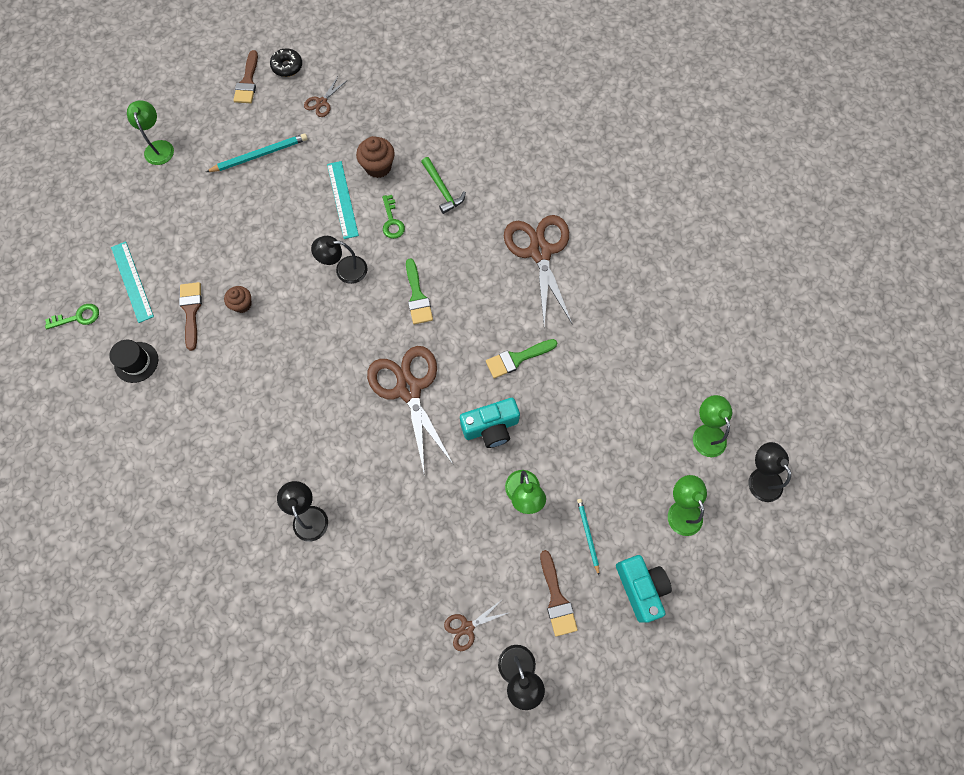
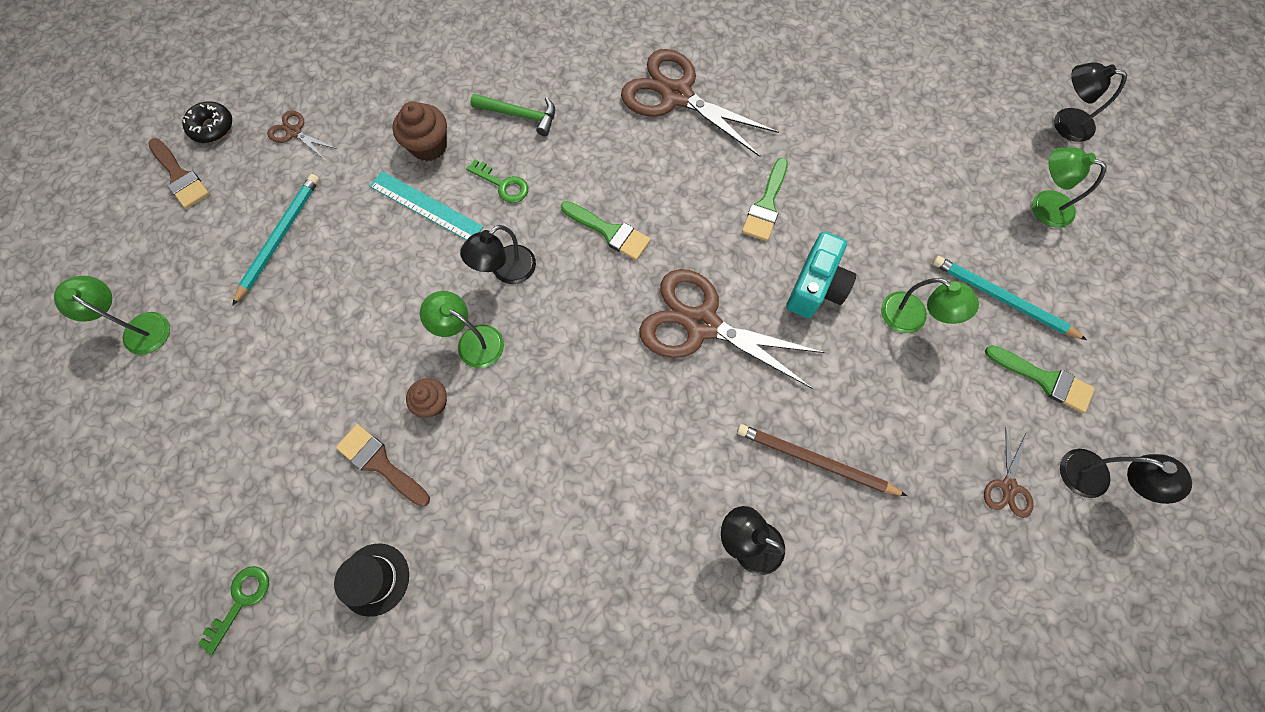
camera: 45 degrees left, 0 degrees up
turquoise ruler [111,241,154,323] -> none
brown scissors [304,77,347,117] -> brown scissors turned 135 degrees clockwise [267,111,337,159]
brown brush [540,550,578,636] -> green brush [985,345,1095,413]
turquoise pencil [577,499,599,575] -> turquoise pencil [933,256,1087,340], size x1.64
turquoise camera [616,555,672,623] -> none
green lamp [693,395,732,457] -> green lamp moved to [420,291,504,368]
none -> brown pencil [737,424,907,496]

